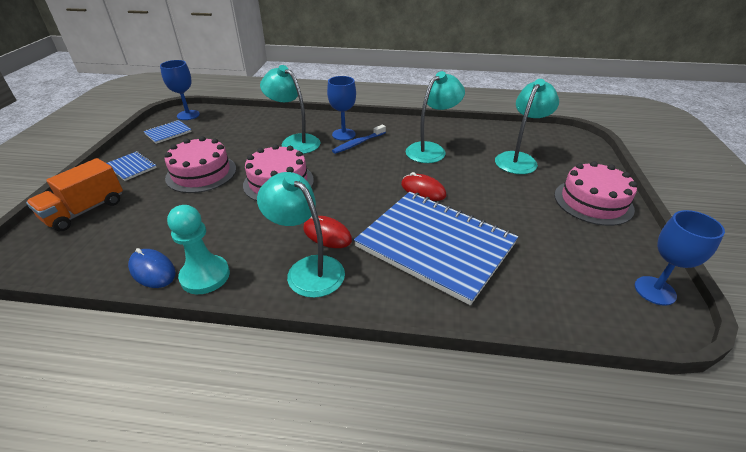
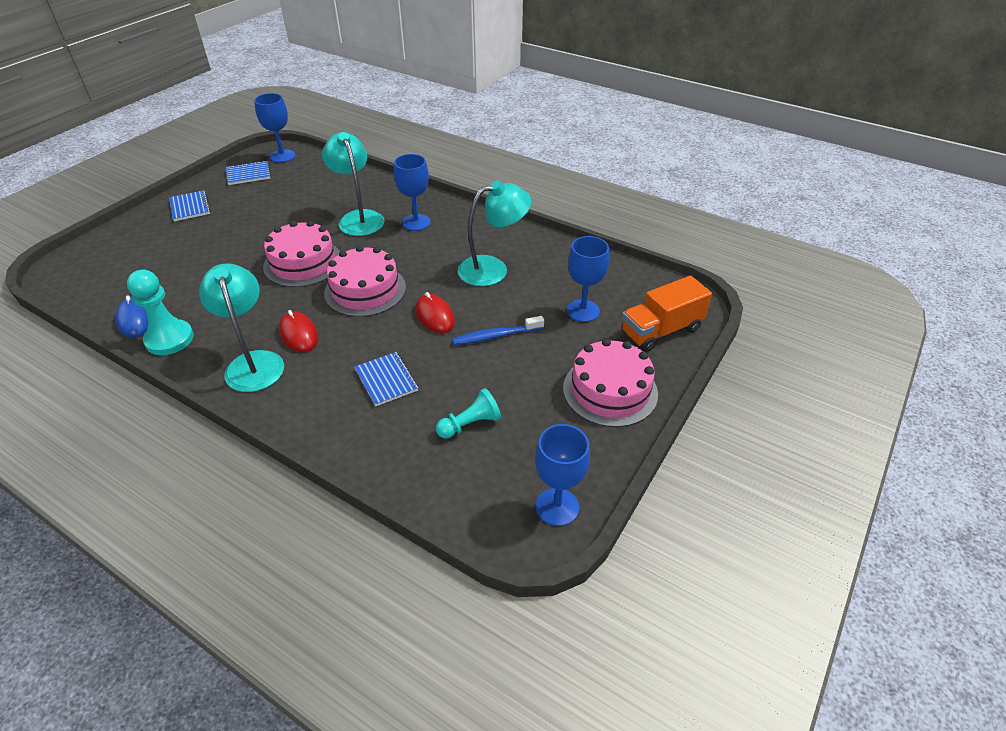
camera: 25 degrees right, 5 degrees up
orange truck [26,158,123,231] -> orange truck moved to [621,276,712,352]
pink cake [165,136,236,193] -> pink cake moved to [324,246,406,317]
blue toothbrush [332,124,386,154] -> blue toothbrush moved to [452,316,544,345]
blue notebook [354,192,518,305] -> blue notebook [355,352,418,407], size x0.41
turquoise lamp [495,79,559,174] -> blue goblet [567,236,610,322]
none -> turquoise pawn [436,388,501,439]

